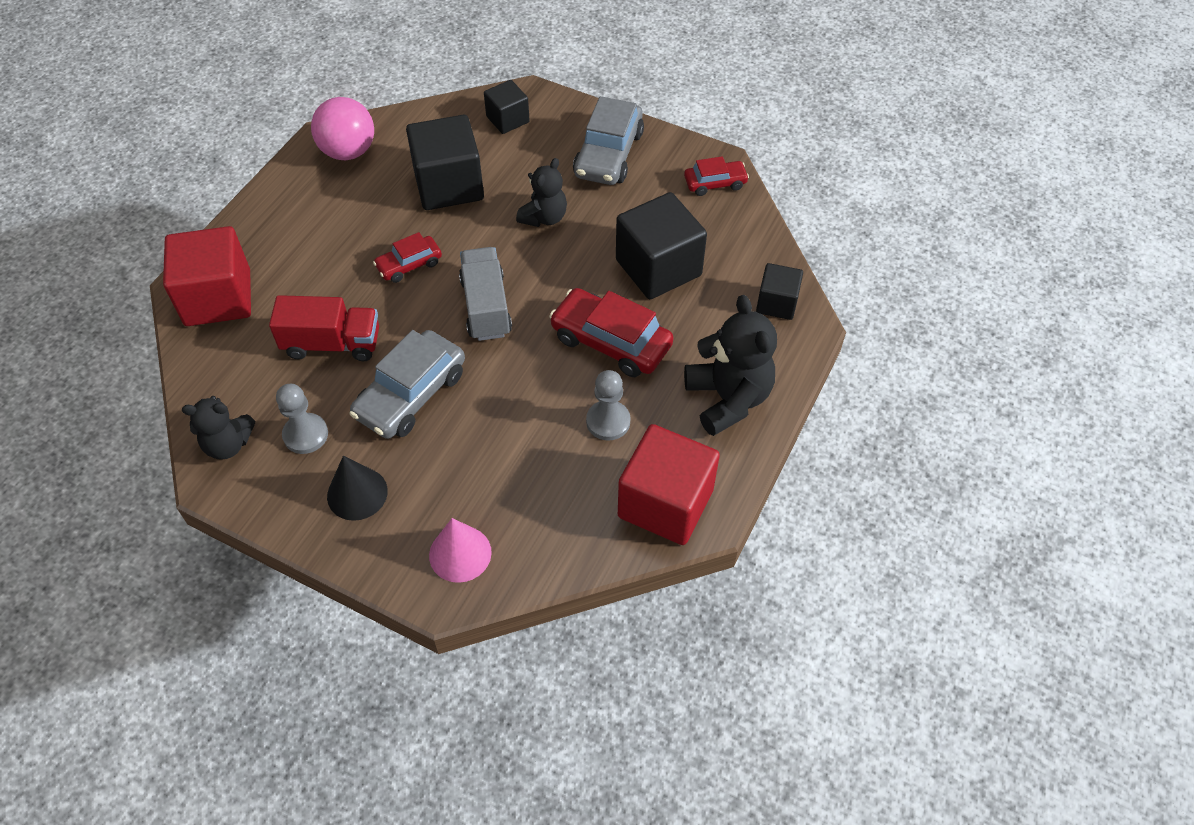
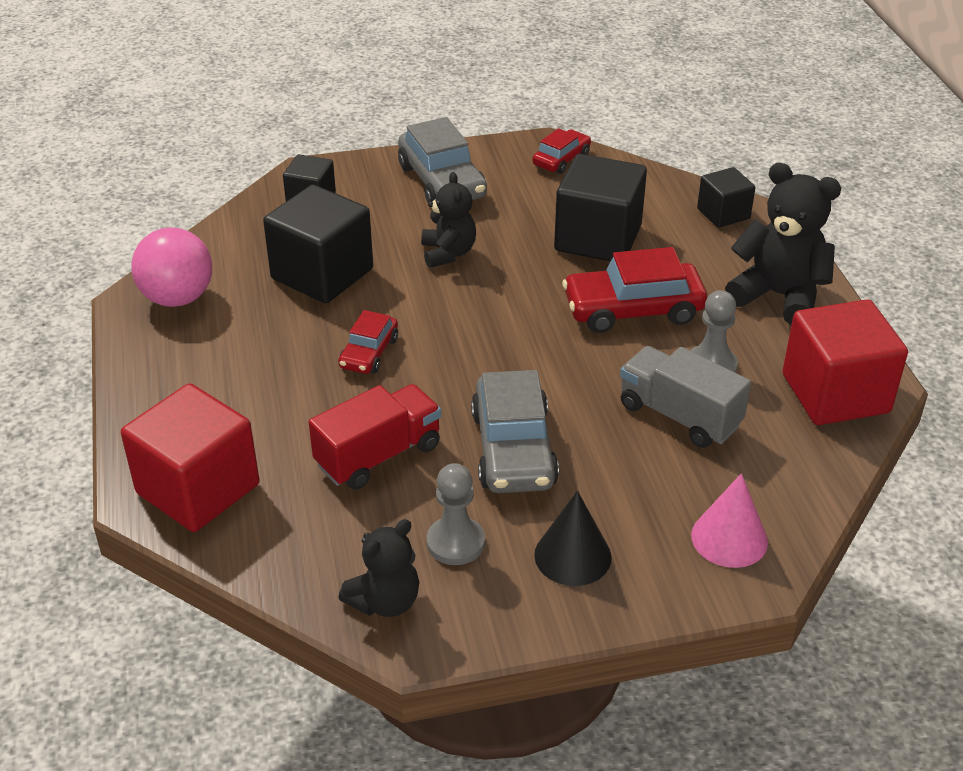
camera: 40 degrees left, 15 degrees down
grey truck [459,247,512,341] -> grey truck moved to [620,346,751,448]

